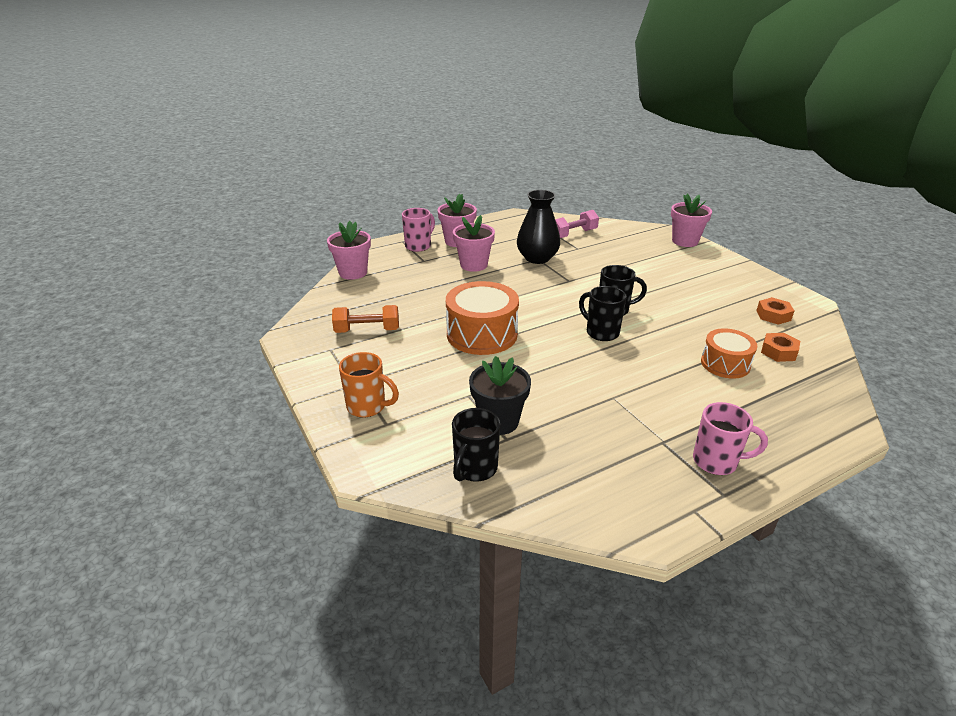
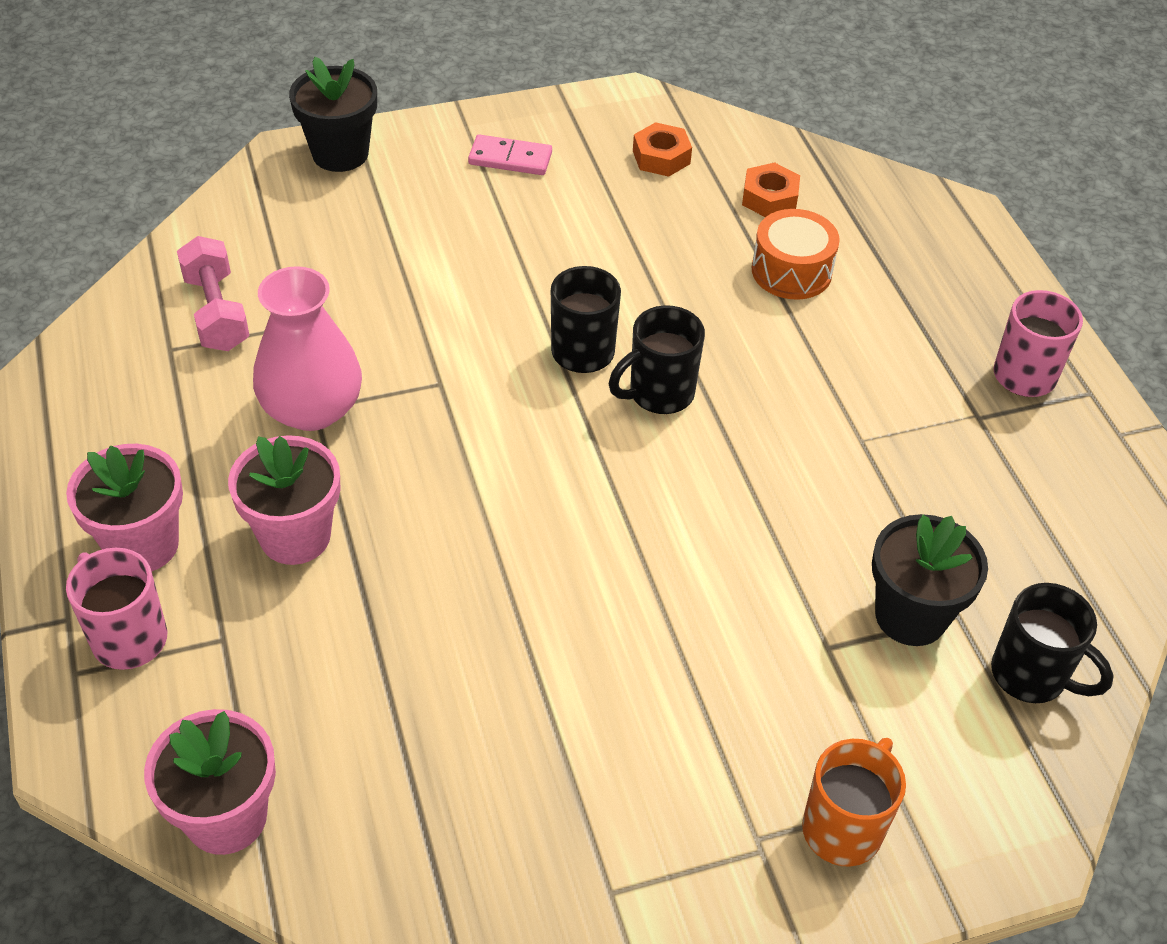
camera: 80 degrees left, 15 degrees up
orange dumbbell [332,305,399,333] -> none
orange drum [446,281,519,355] -> none
black vase [517,190,560,264] -> pink vase [253,266,362,431]
pink flower pot [671,194,712,247] -> black flower pot [289,57,377,172]
none -> pink domino [468,135,552,175]

